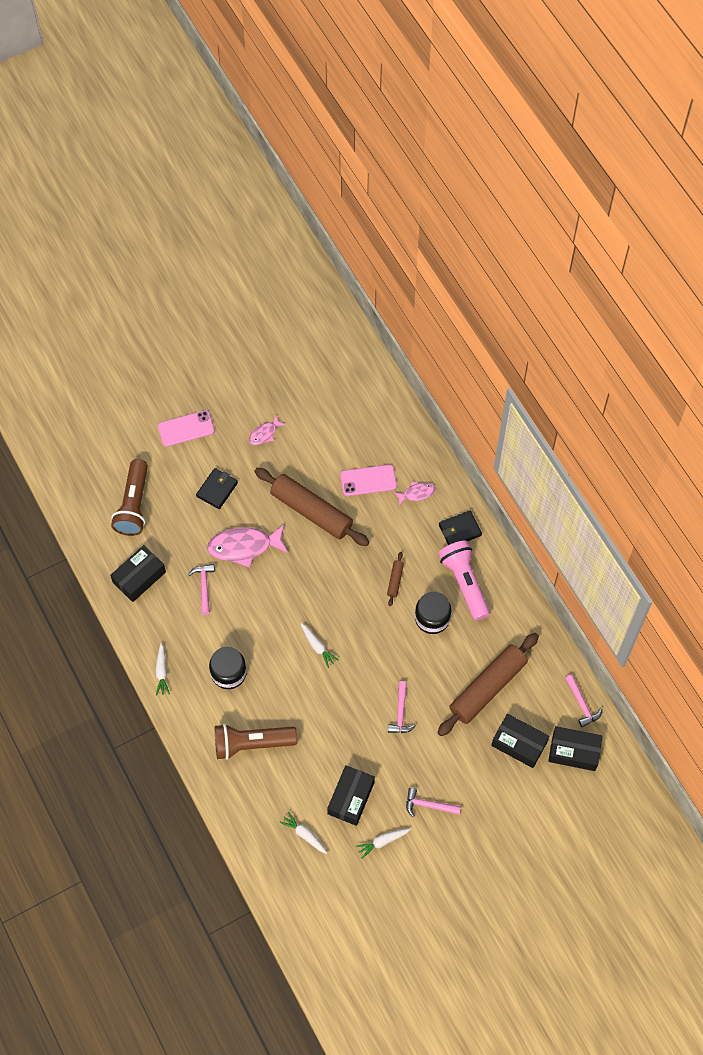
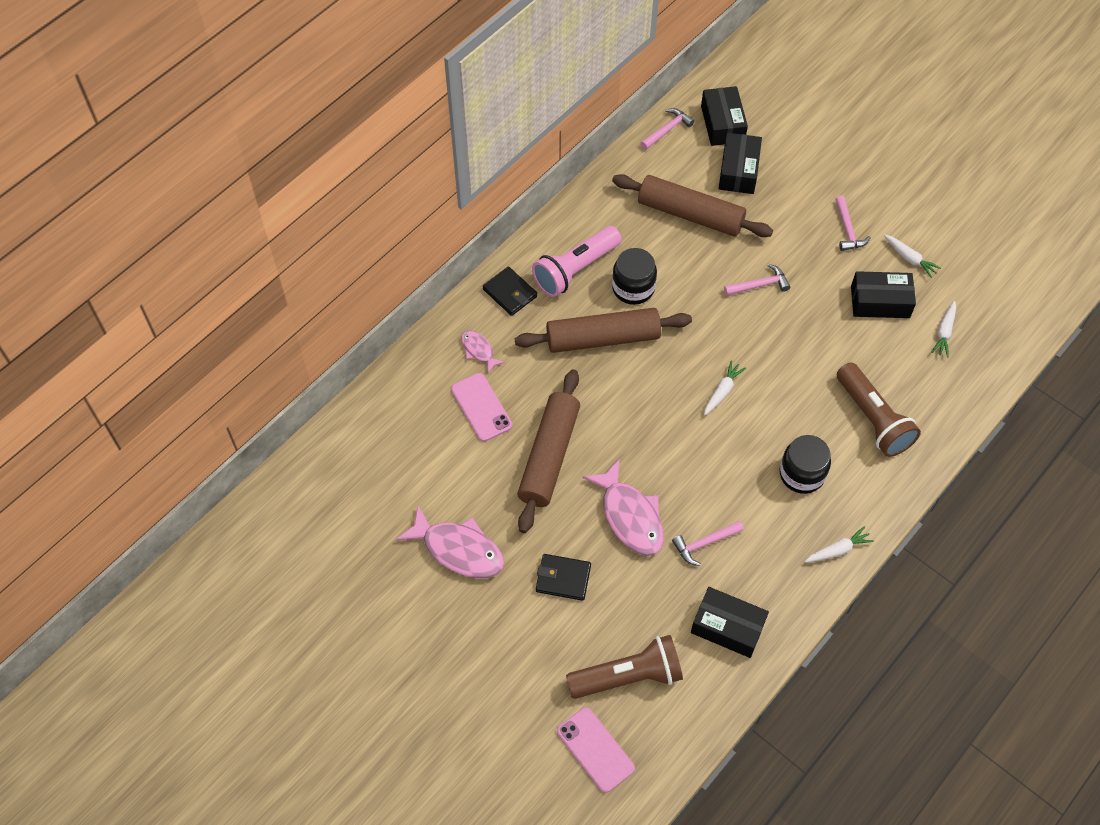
camera: 110 degrees left, 5 degrees down
pink phone [158,410,215,447] -> pink phone moved to [557,707,635,793]
pink fish [249,415,286,445] -> pink fish [396,505,504,578], size x1.91
brown rolling pin [387,552,404,606] -> brown rolling pin [515,308,692,353], size x2.39

